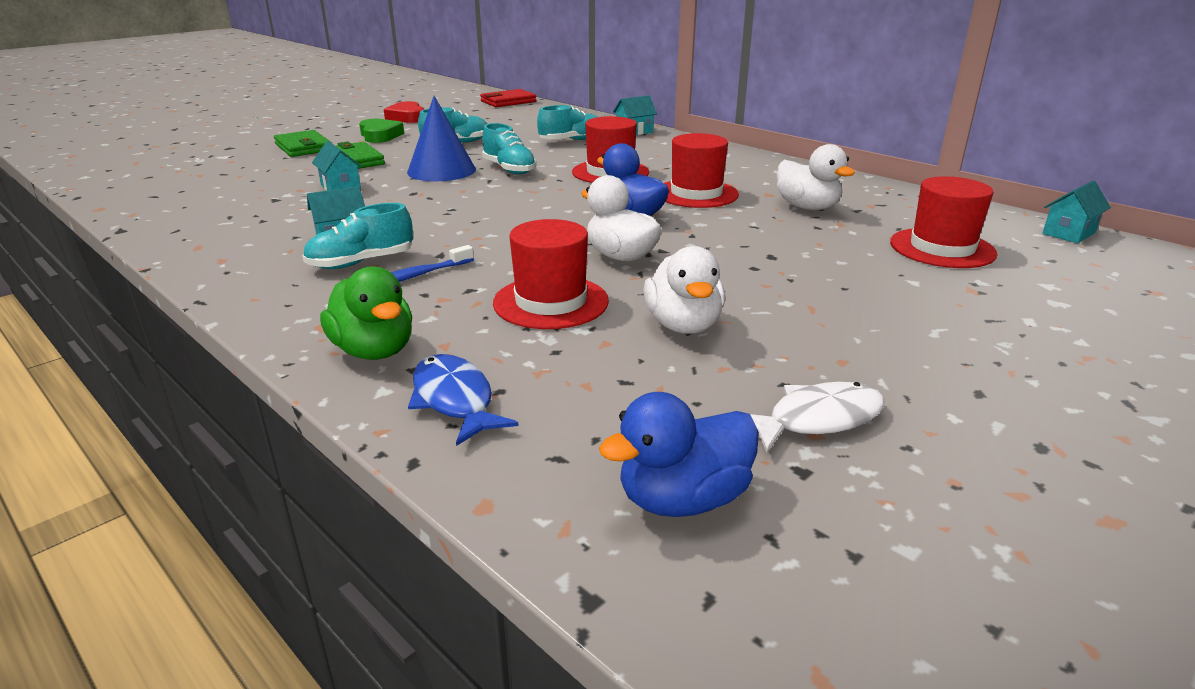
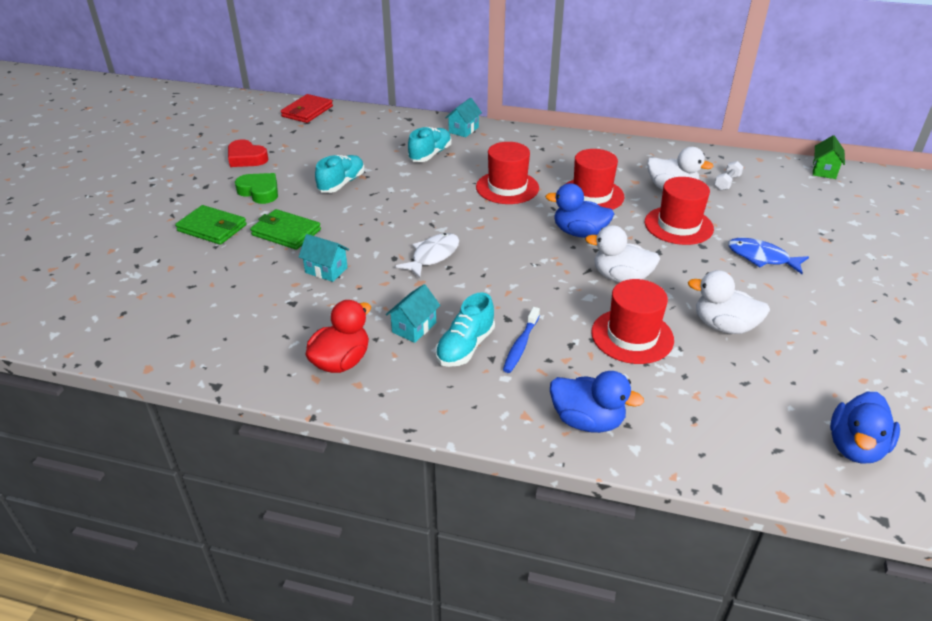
camera: 30 degrees left, 10 degrees up
green duck [320,266,412,360] -> blue duck [550,371,644,433]
blue cone [407,96,476,181] -> none
blue fish [408,354,518,446] -> blue fish moved to [728,238,809,274]
turquoise shoe [482,123,537,174] -> none
white duck [643,246,725,334] -> white duck turned 150 degrees clockwise [688,270,770,334]
white fish [750,382,884,453] -> white fish moved to [396,233,459,278]
red hat [890,176,997,268] -> red hat moved to [644,177,714,245]
turquoise house [1042,181,1111,243] -> green house [812,135,845,179]
none -> red duck [306,300,371,373]
none -> white dumbbell [714,161,744,190]

